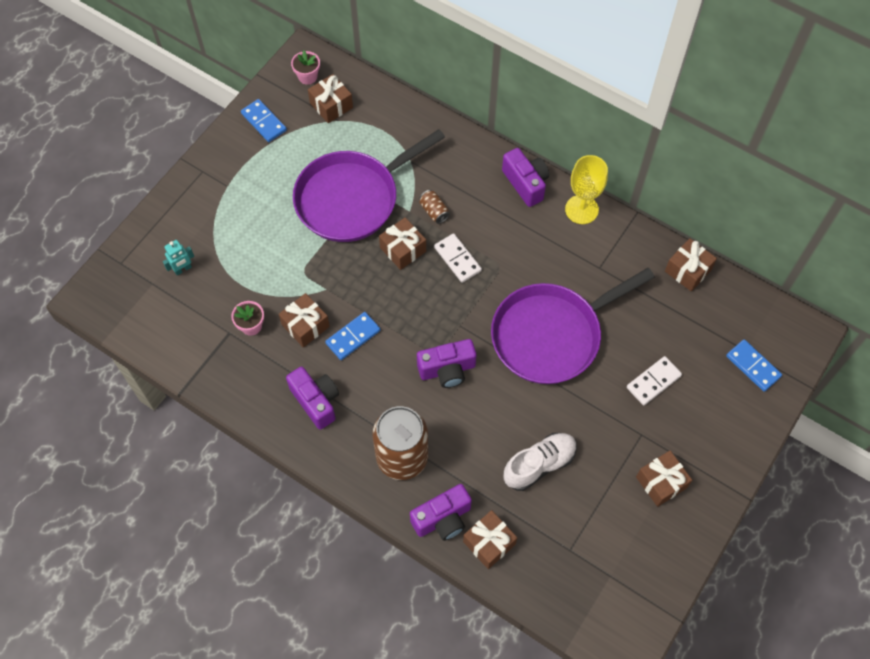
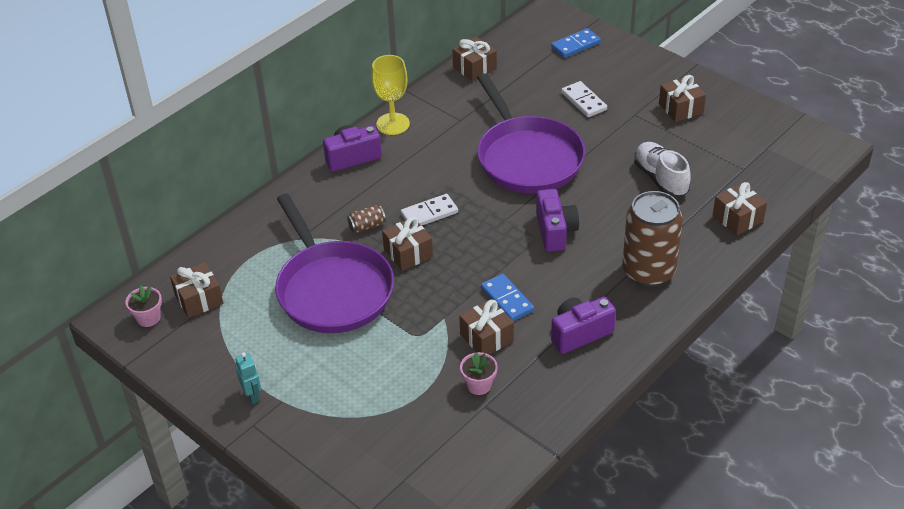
camera: 80 degrees left, 20 degrees down
turquoise robot [163,240,194,276] -> turquoise robot moved to [235,352,261,404]
blue domino [241,99,287,142] -> none
purple camera [410,484,472,541] -> none

